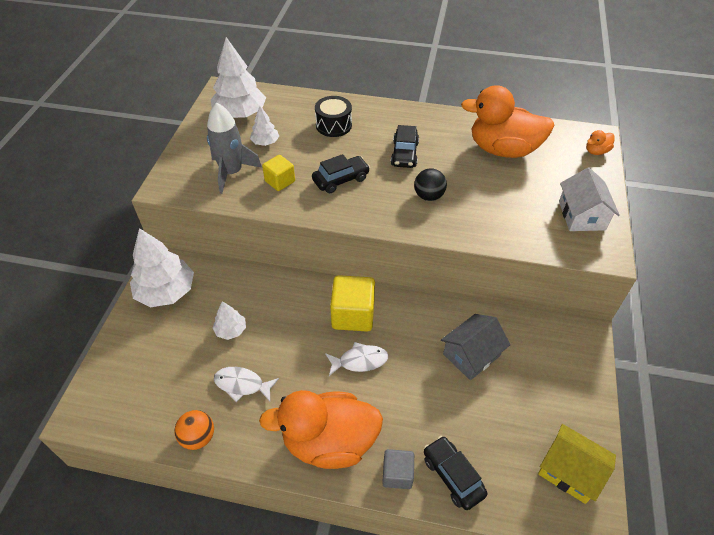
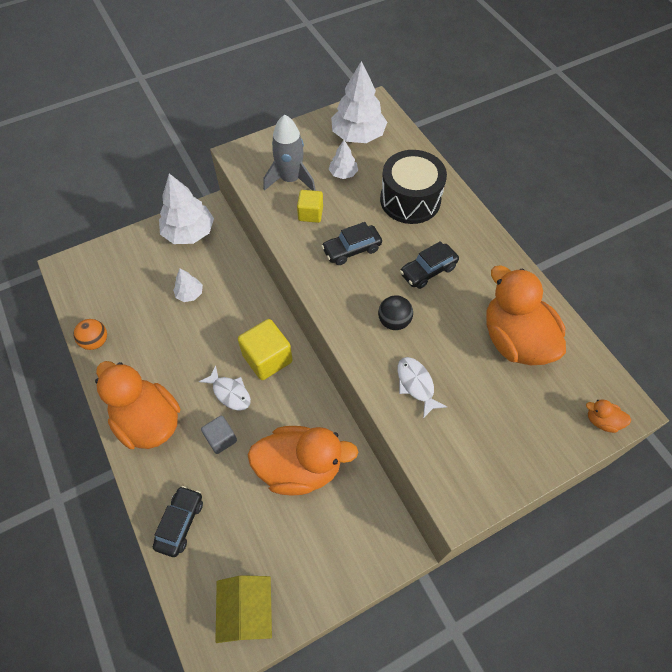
camera: 50 degrees right, 10 degrees up
white fish [214,367,279,402] -> white fish moved to [397,357,447,418]
black car [312,154,370,193] -> black car turned 135 degrees clockwise [321,222,382,265]
black drum [315,96,352,137] -> black drum [380,150,447,224], size x1.57
grey cube [382,449,414,489] -> grey cube moved to [201,415,237,454]
grey house [441,314,510,380] -> orange duck [247,426,358,496]
white house [559,168,620,231] -> none

